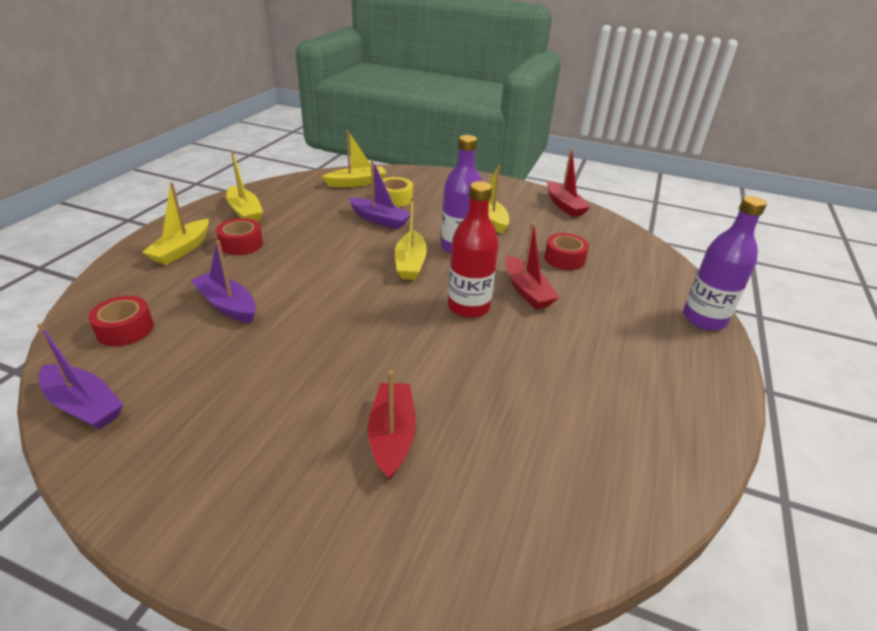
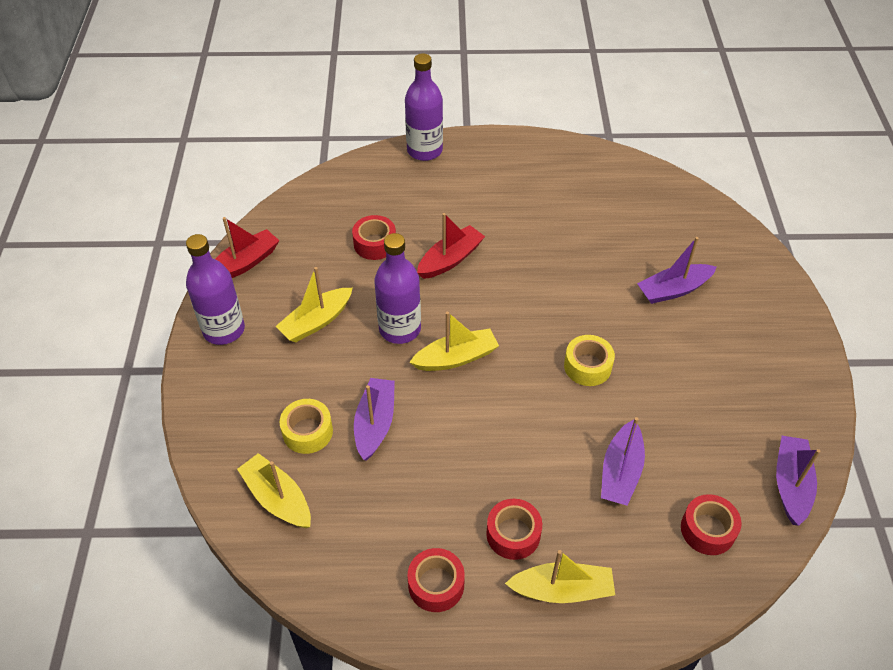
camera: 110 degrees left, 15 degrees up
yellow boat [226,151,263,222] -> red tape [408,548,465,612]
red boat [368,370,416,480] -> purple boat [637,237,717,304]
red bottle [448,181,499,318] -> none
none -> purple bottle [186,234,245,345]
none -> yellow tape [564,335,615,386]

